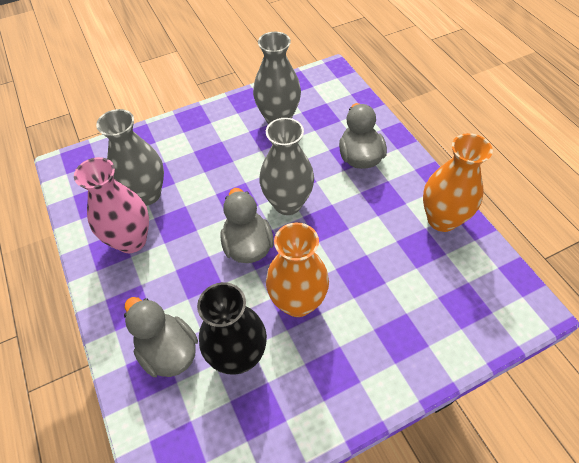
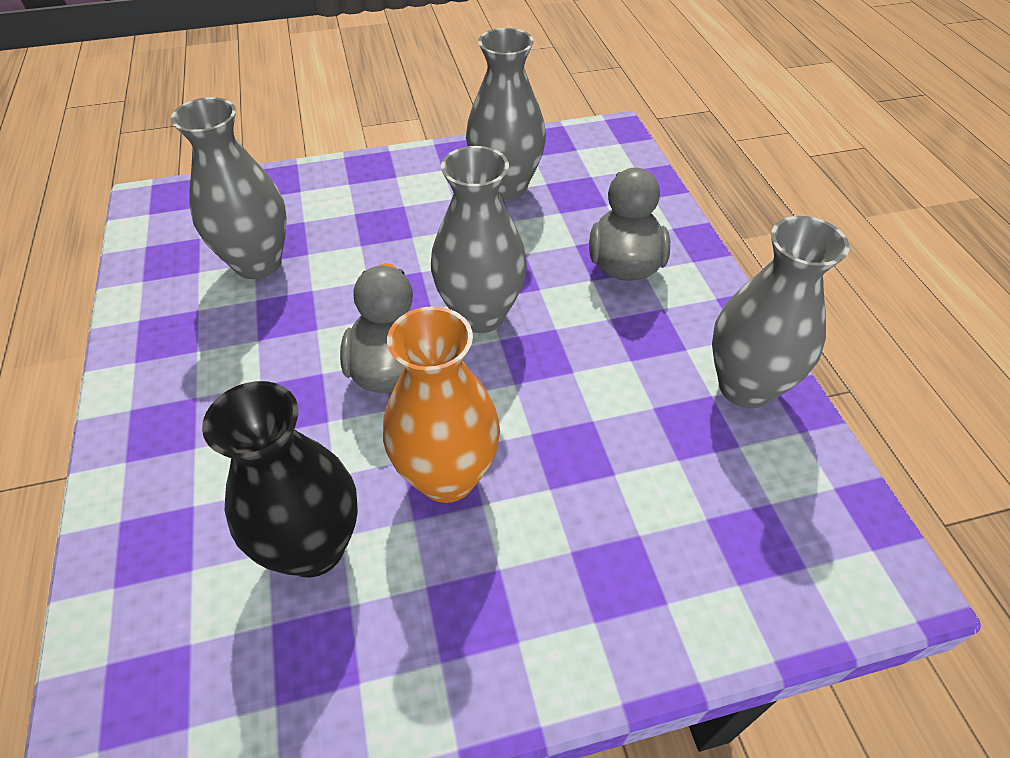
camera: 10 degrees right, 5 degrees down
pink vase [74,157,149,253] -> none
grey duck [124,297,198,377] -> none
orange vase [423,133,493,232] -> grey vase [712,216,849,409]

